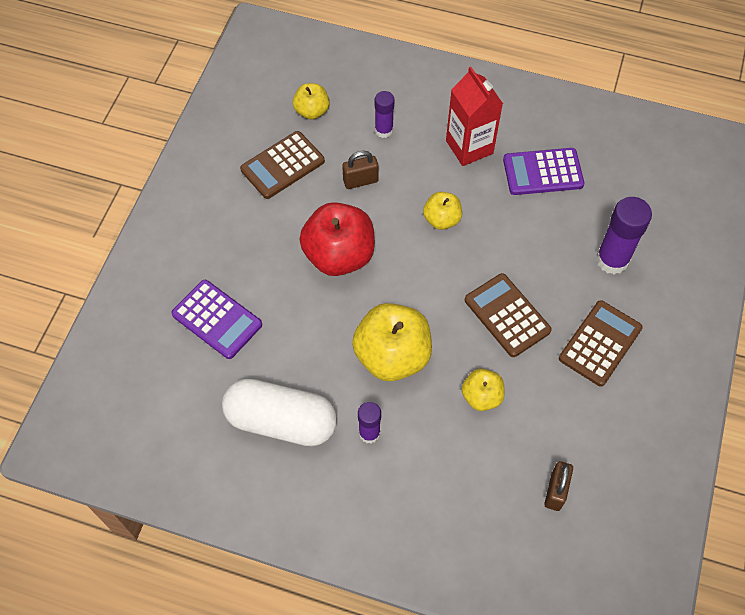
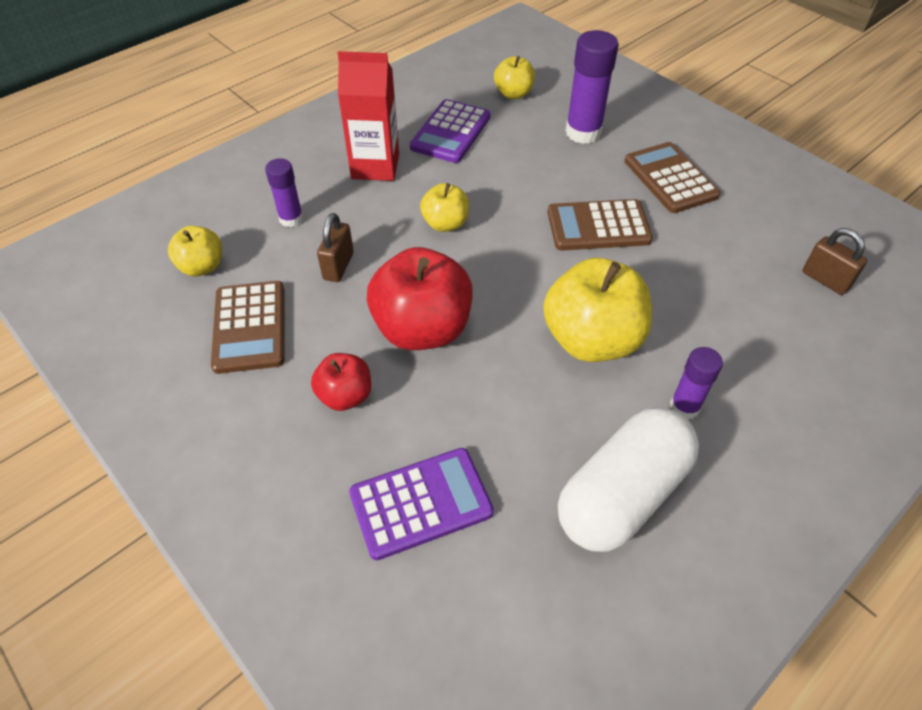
camera: 60 degrees left, 10 degrees down
yellow apple [462,369,504,411] -> yellow apple moved to [494,56,535,99]
none -> red apple [311,353,371,411]

